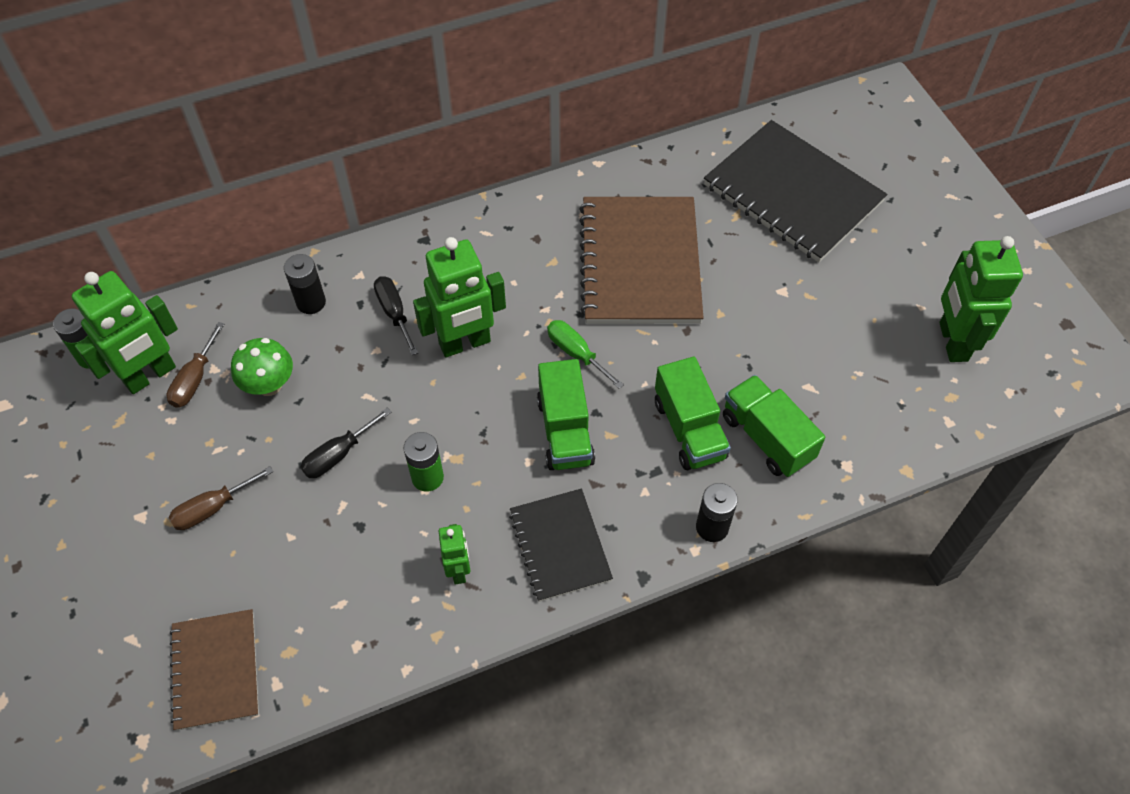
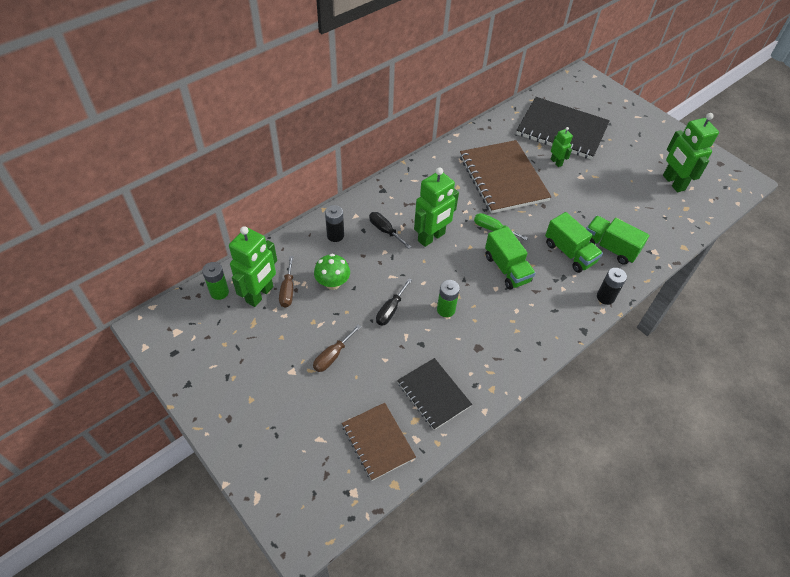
camera: 20 degrees left, 5 degrees down
green robot [439,524,470,585] -> green robot moved to [551,127,573,167]
black notebook [509,489,613,602] -> black notebook moved to [397,358,472,430]

